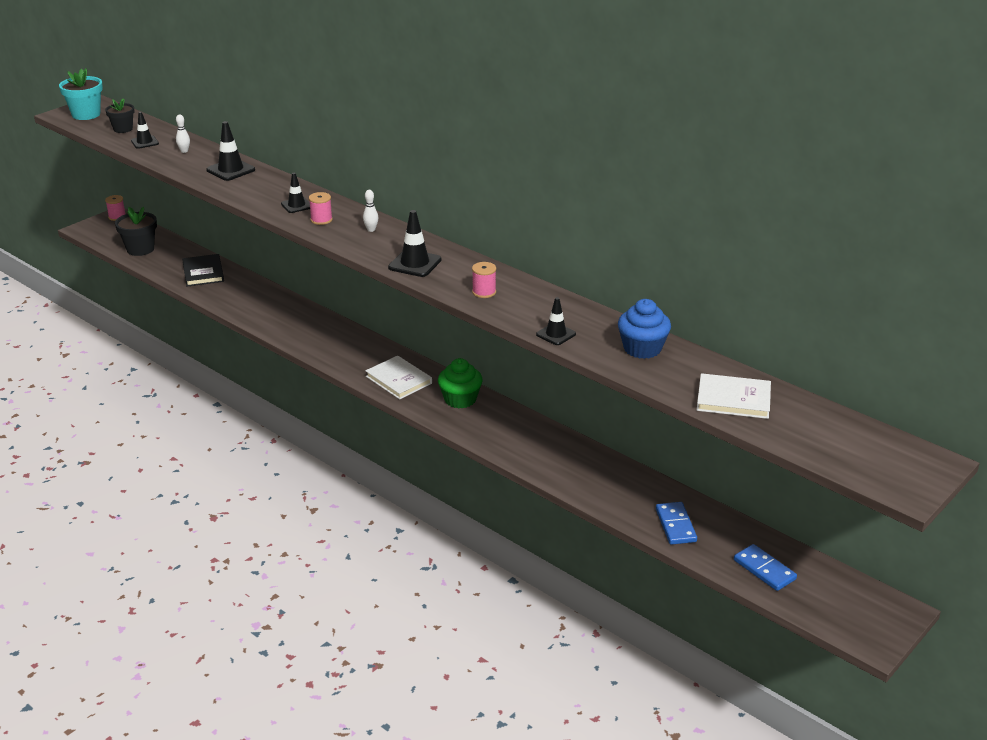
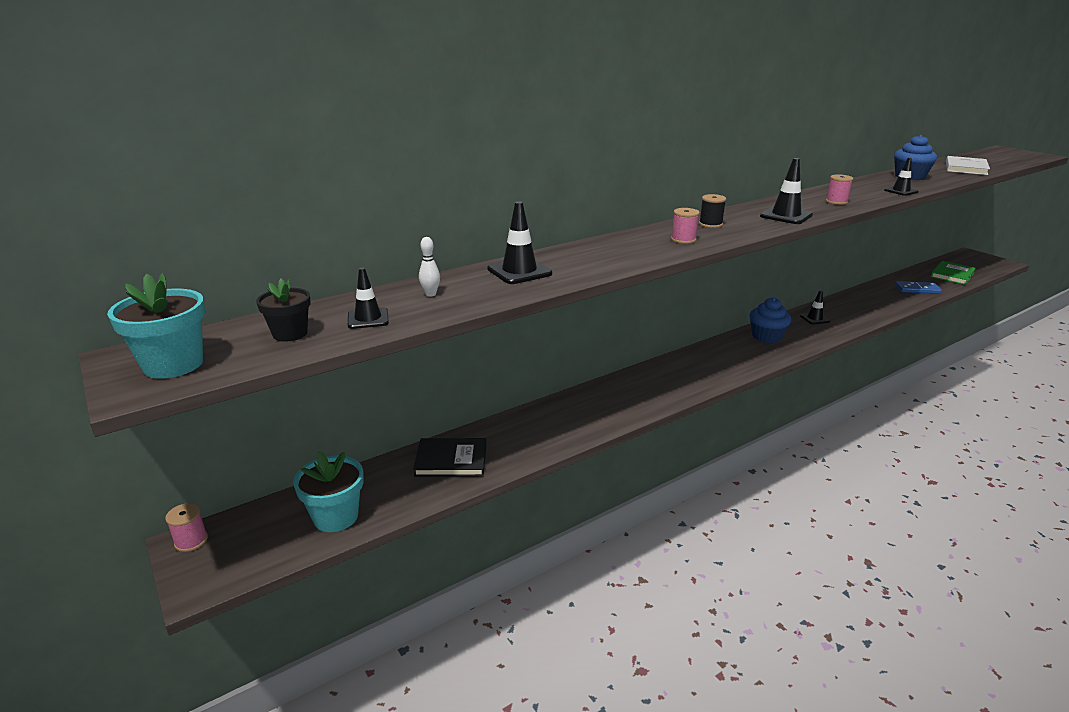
camera: 75 degrees left, 5 degrees down
black flower pot [115,207,157,256] -> turquoise flower pot [293,451,364,532]
black traffic cone [281,173,310,213] -> black traffic cone moved to [800,290,830,324]
white bowling pin [363,190,378,232] -> black spool [699,194,726,228]
white book [365,356,432,399] -> none
green cupcake [438,358,483,409] -> blue cupcake [750,297,791,343]
blue domino [734,544,797,591] -> green book [930,261,976,285]

